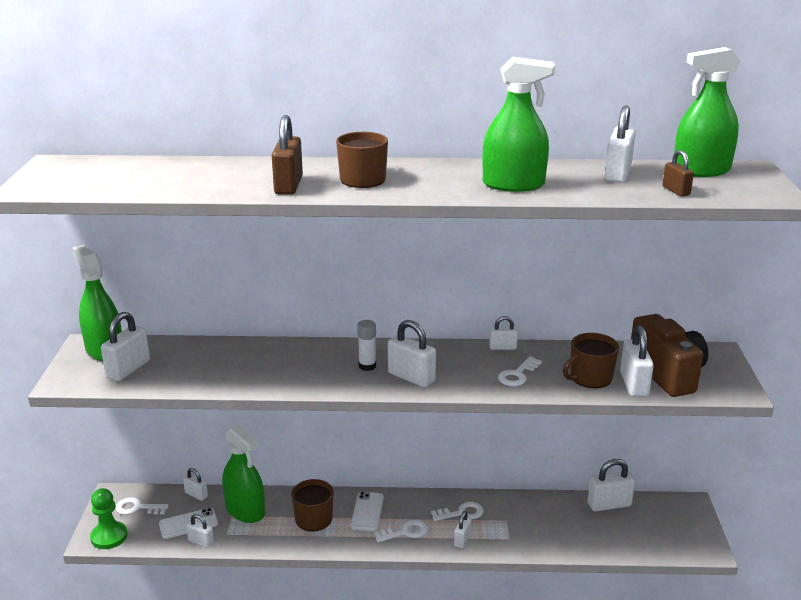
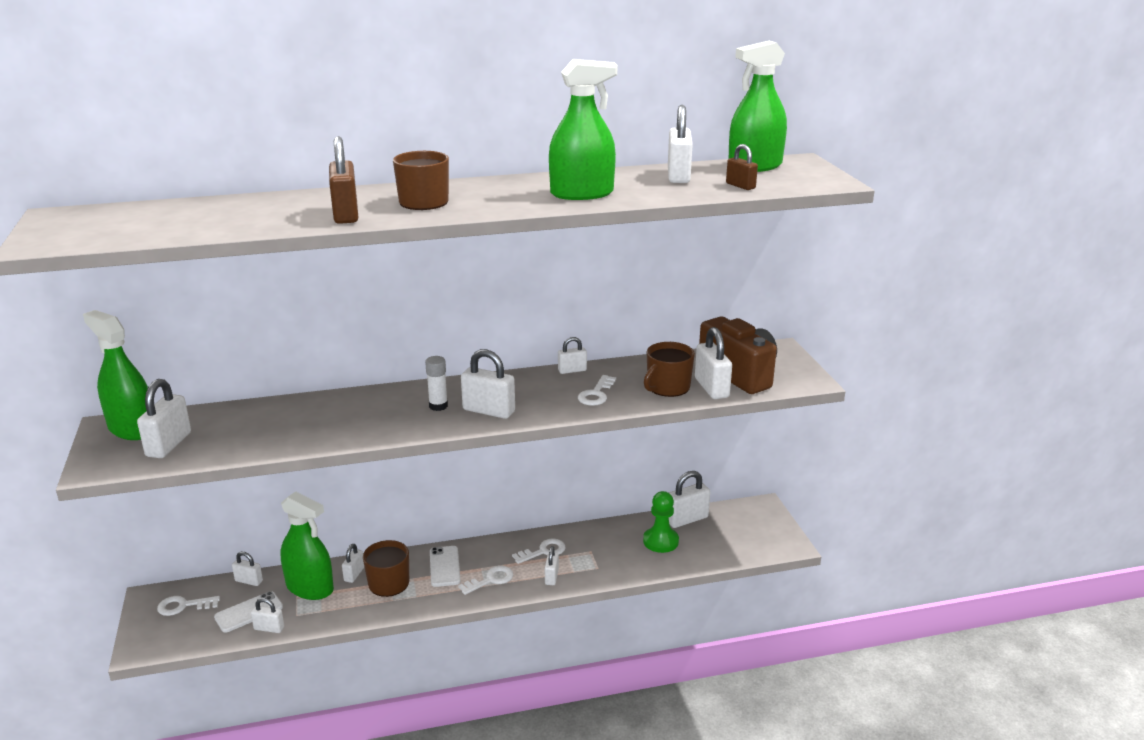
camera: 15 degrees left, 0 degrees up
green pawn [90,488,128,549] -> green pawn moved to [643,491,679,553]
none -> white padlock [342,544,364,583]

